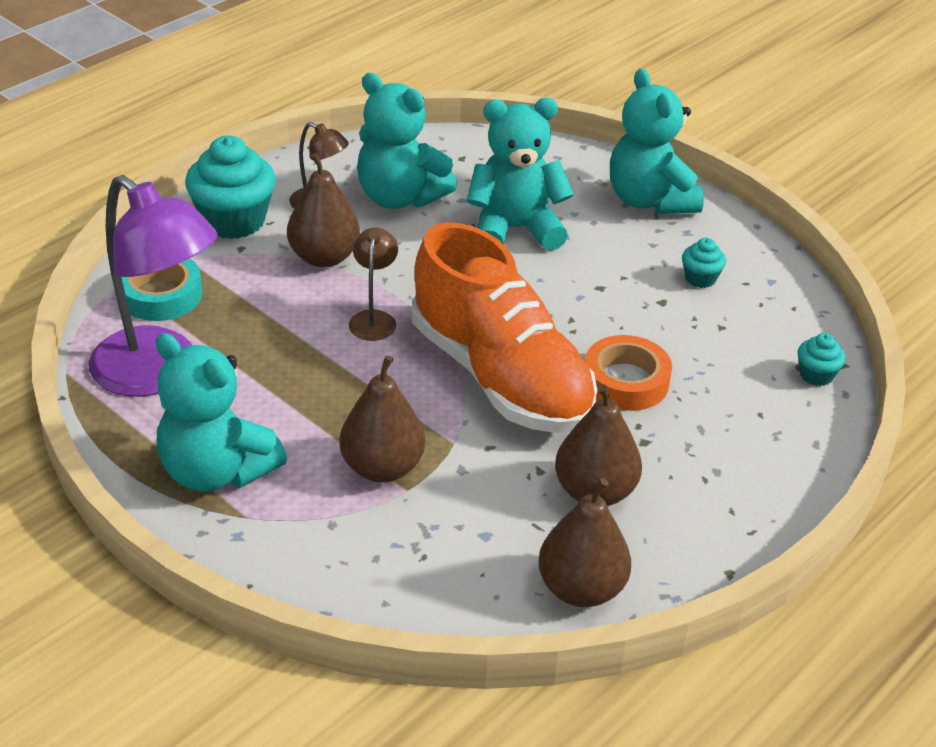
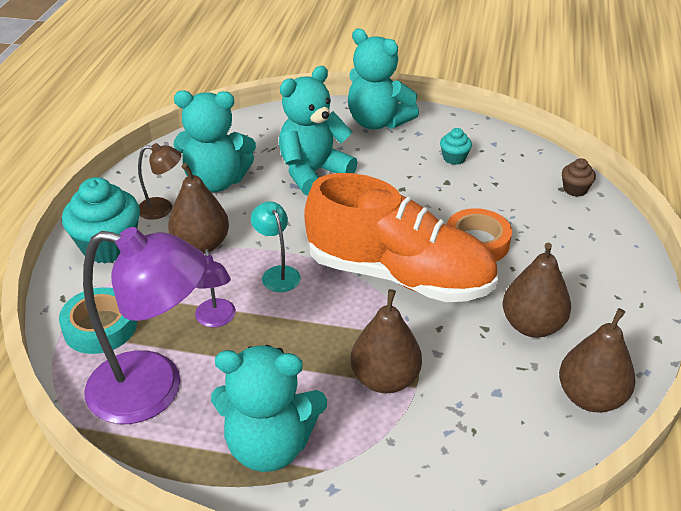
camera: 30 degrees left, 0 degrees up
brown lamp [349,227,398,341] -> turquoise lamp [251,201,301,292]
turquoise cupcake [798,333,846,386] -> brown cupcake [562,158,596,197]
none -> purple lamp [195,249,236,327]

